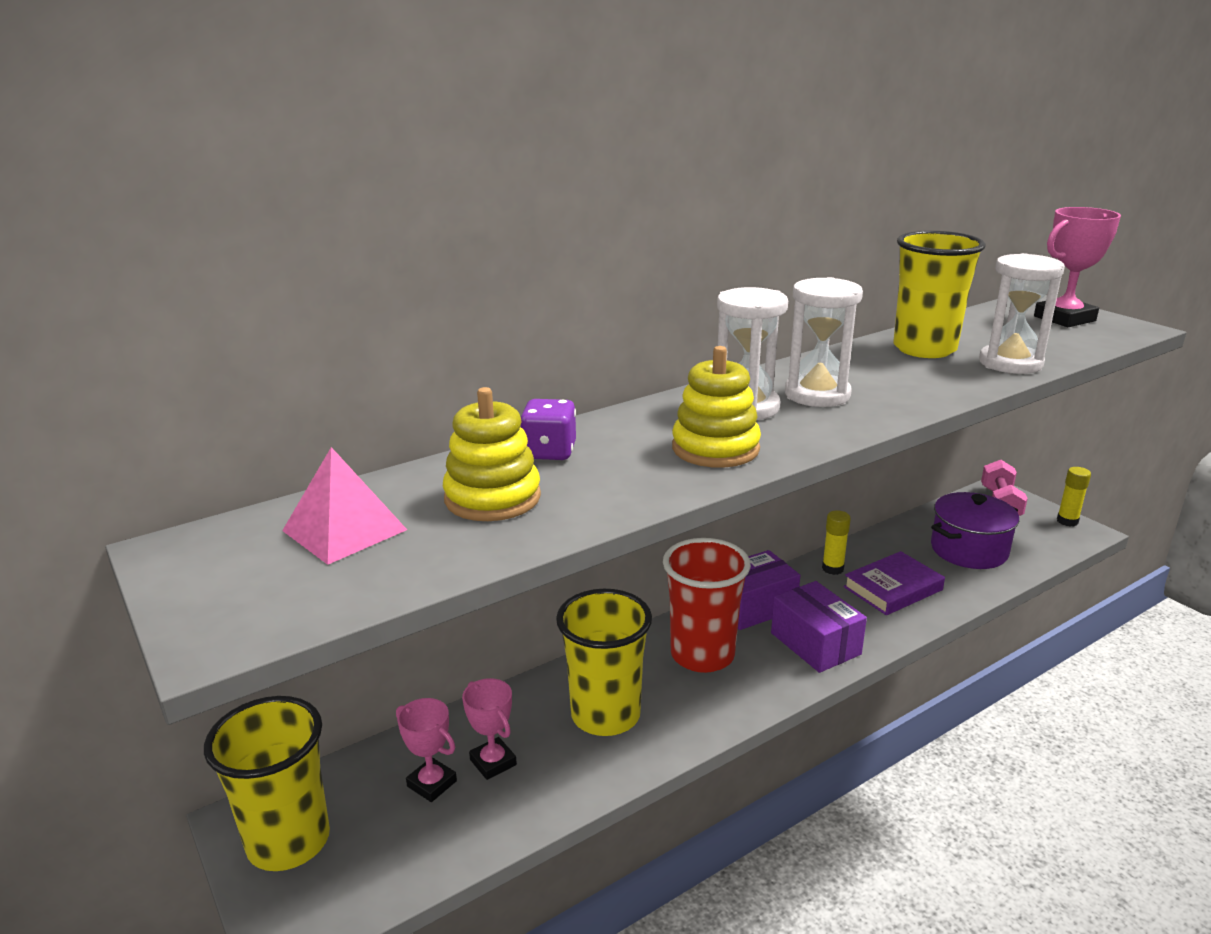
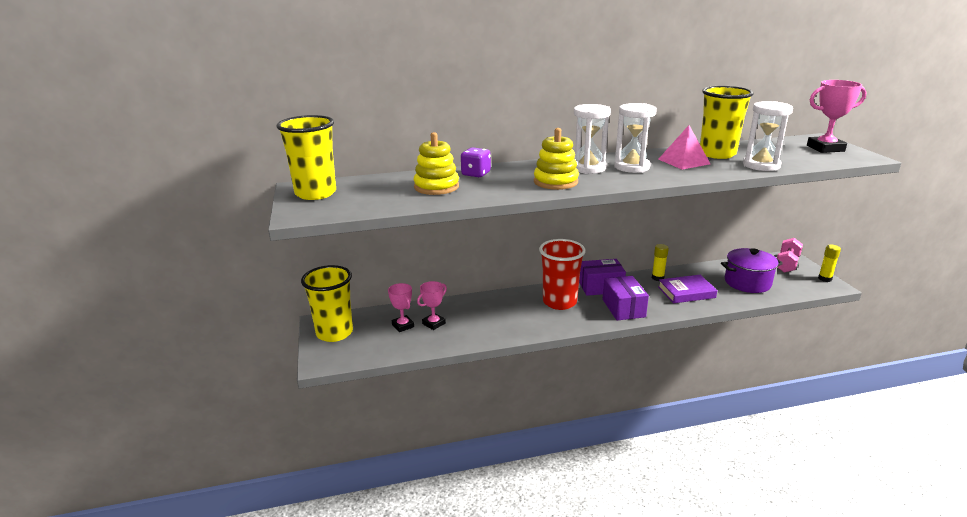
camera: 20 degrees right, 0 degrees up
pink pyramid [282,447,407,565] -> pink pyramid moved to [658,125,710,170]
pink trophy [462,678,517,780] -> pink trophy turned 60 degrees clockwise [417,281,447,330]
yellow cup [556,589,652,736] -> yellow cup moved to [276,115,336,200]

